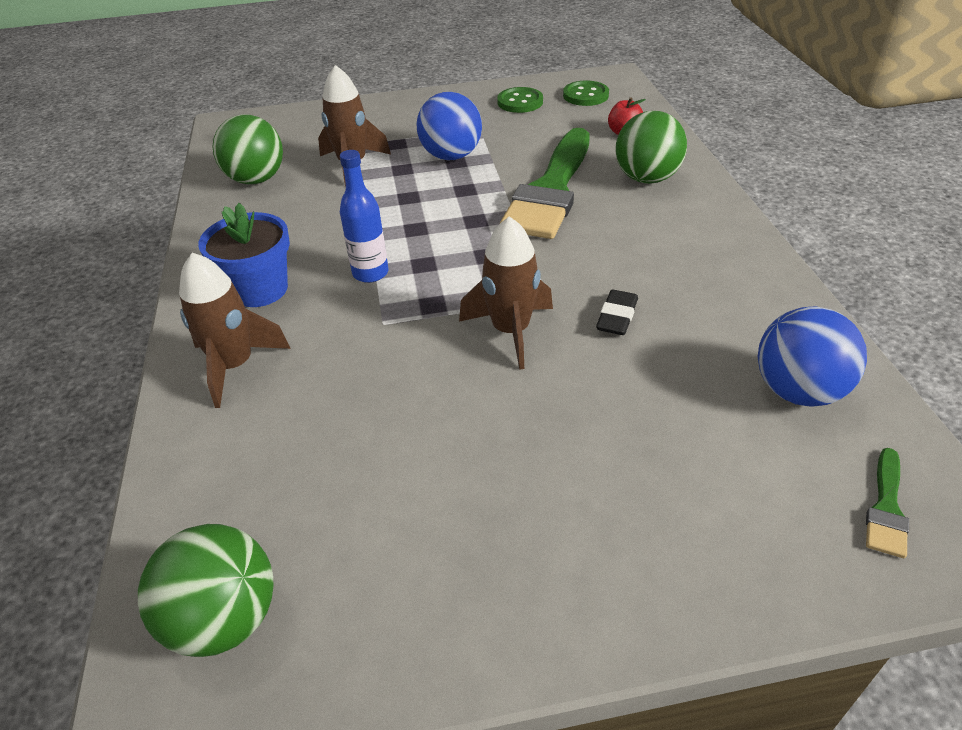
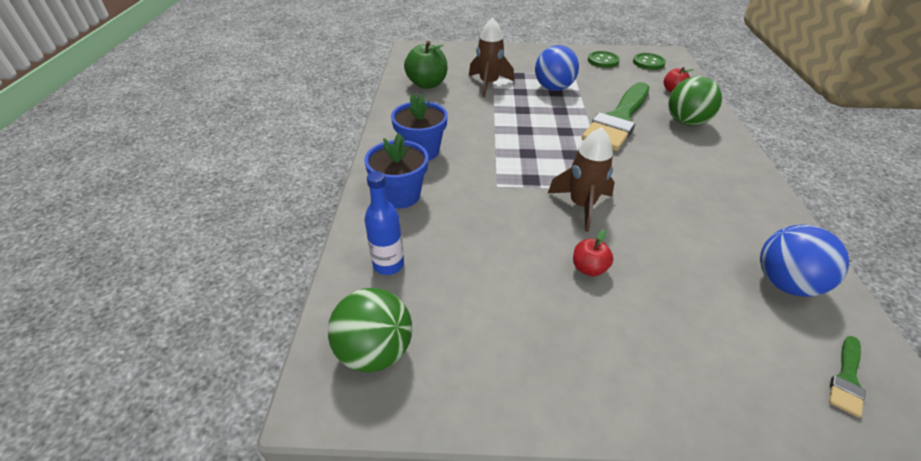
camera: 10 degrees right, 0 degrees up
brown rocket [179,253,291,408] -> blue flower pot [364,133,428,208]
green ball [212,115,283,184] -> green apple [404,41,448,89]
blue bottle [340,150,389,283] -> blue bottle moved to [364,171,404,275]
black eraser [596,290,638,335] -> none
none -> red apple [573,229,613,276]

